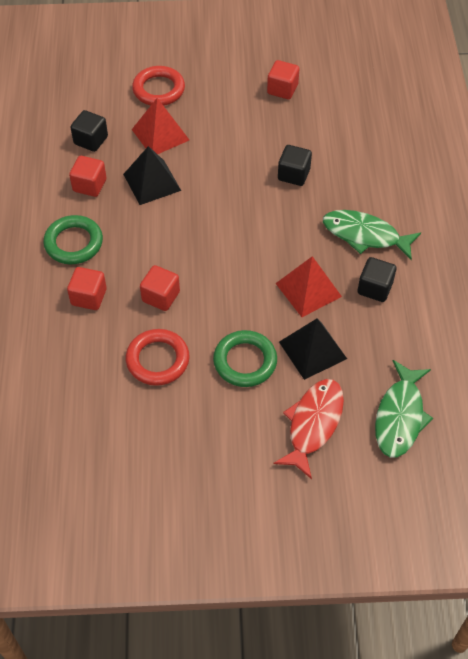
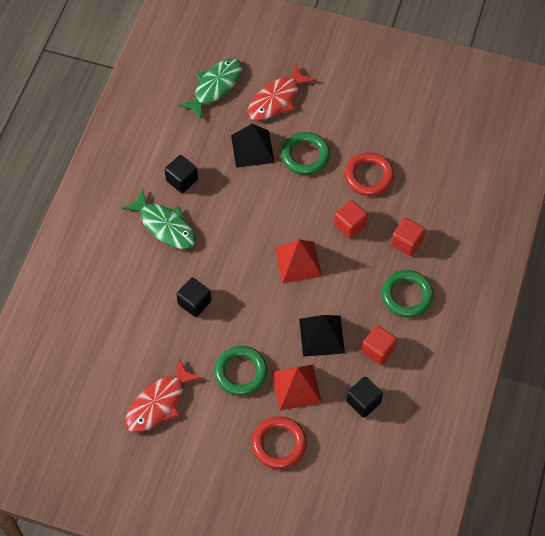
camera: 160 degrees left, 5 degrees up
red cube [267,60,300,99] -> red fish [126,358,203,432]
red pyramid [275,256,342,317] -> red pyramid moved to [274,240,322,284]
none -> green ring [214,346,268,396]

